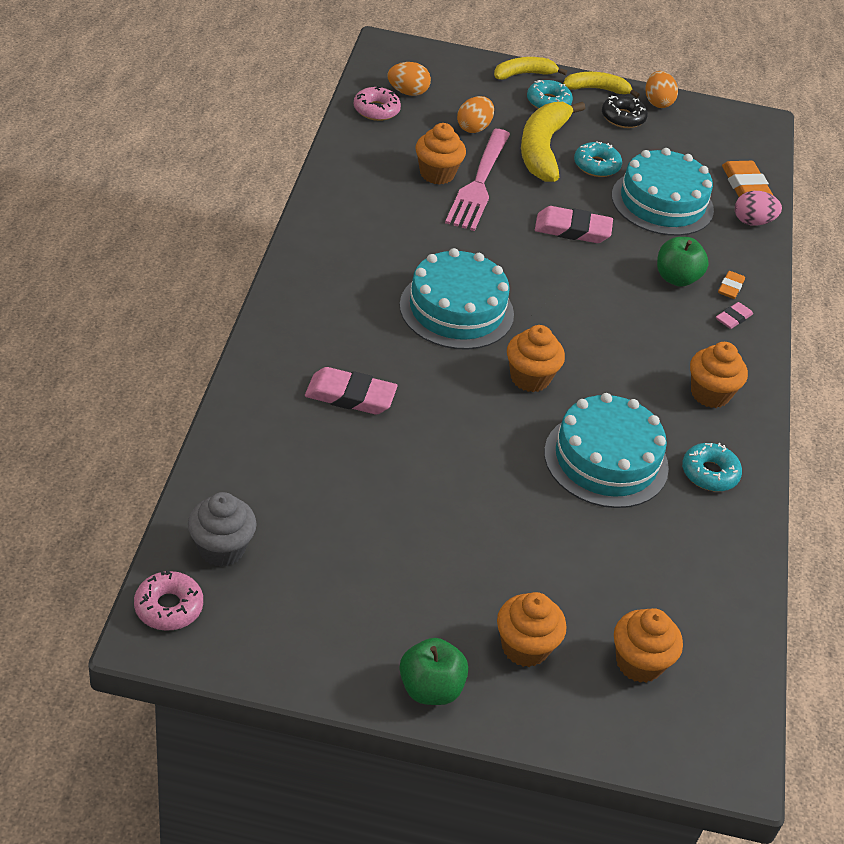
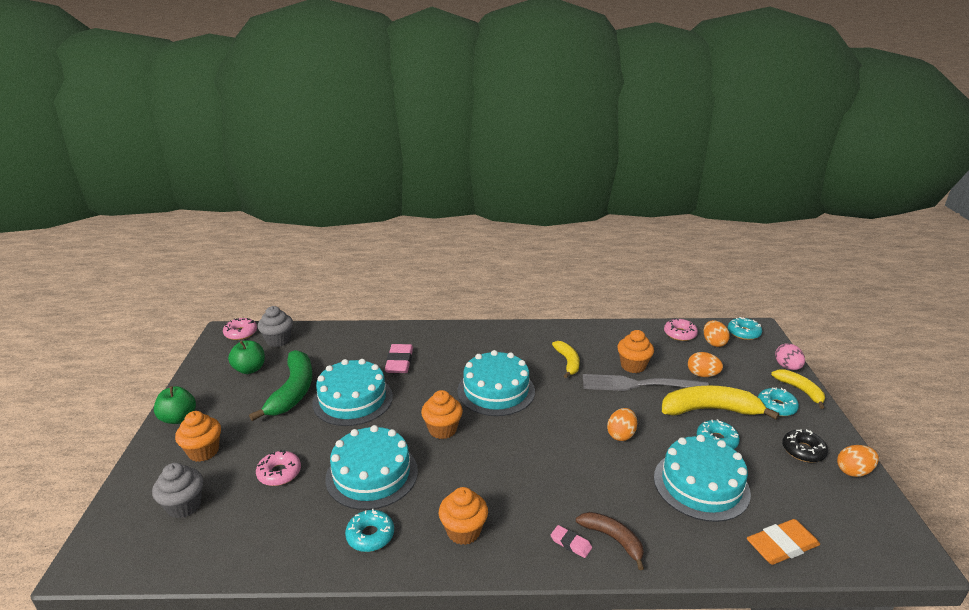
camera: 85 degrees right, 15 degrees down
pink fork [445,129,510,231] -> grey fork [583,374,709,391]
pink eraser [535,206,613,243] -> orange egg [607,408,637,441]
yellow banana [563,72,640,98] -> yellow banana moved to [552,341,580,378]
orange cupcake [614,608,683,683] -> grey cupcake [152,463,203,518]
green apple [657,237,709,287] -> green apple moved to [228,340,265,374]
orange eraser [718,271,745,299] -> brown banana [576,512,644,570]
pink egg [735,191,782,226] -> pink egg moved to [775,343,805,370]
none -> green banana [249,350,313,421]
none -> pink donut [256,450,301,486]
none -> turquoise cake [312,359,393,426]
none -> turquoise donut [728,317,762,340]

